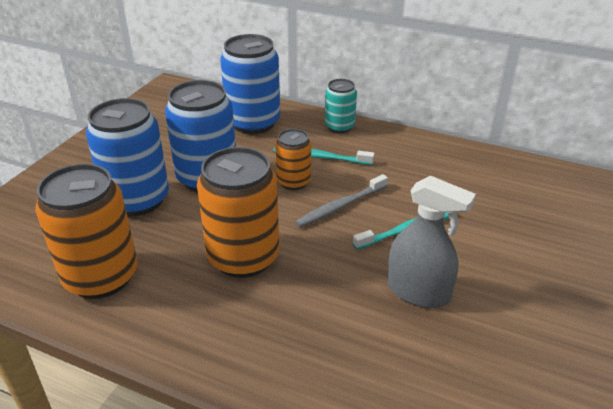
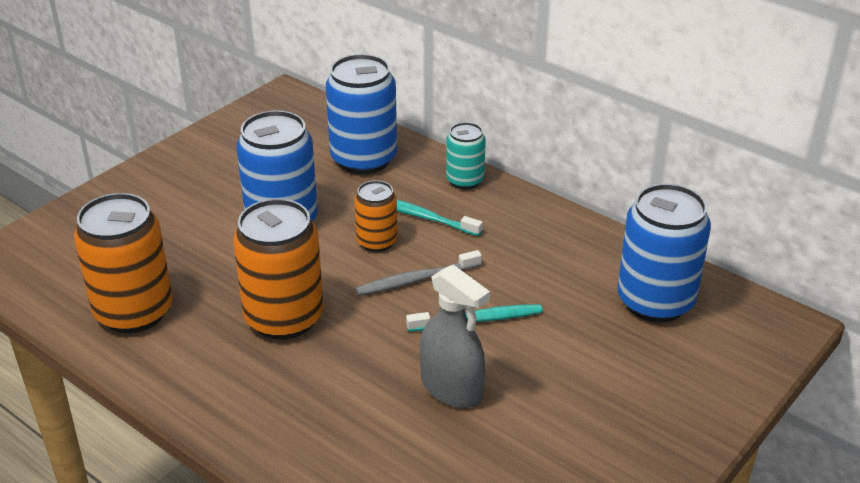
camera: 15 degrees right, 0 degrees up
blue can [86,98,169,216] -> blue can moved to [617,184,711,322]

